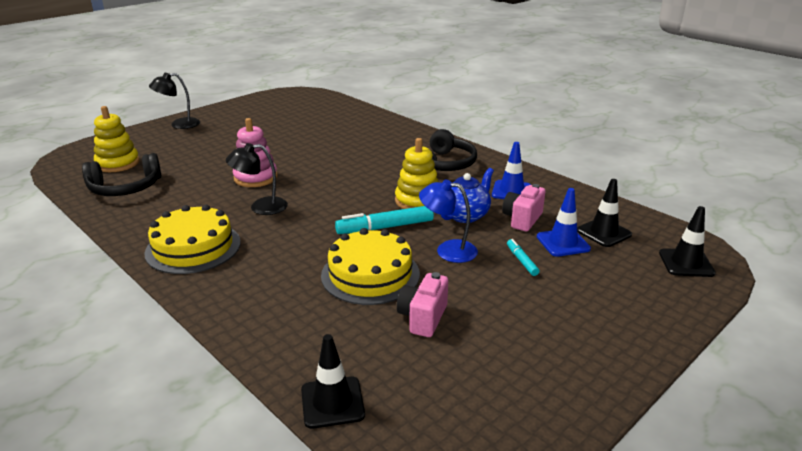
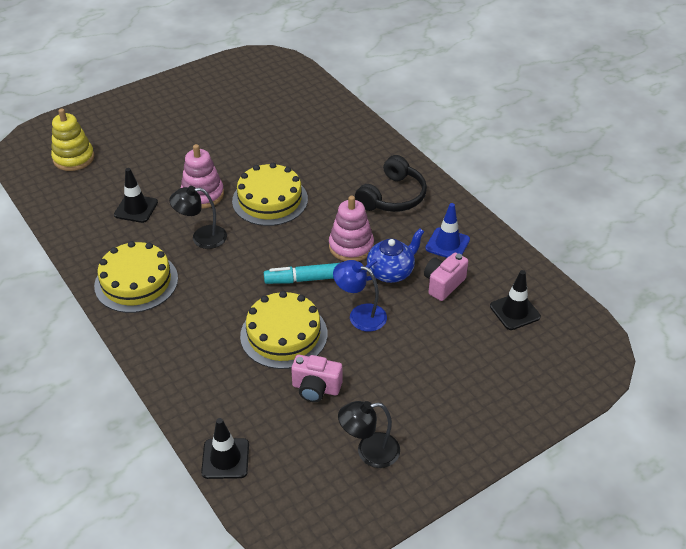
camera: 10 degrees right, 15 degrees up
black headphones [82,153,161,196] -> none
black lamp [149,73,200,129] -> black lamp moved to [338,401,400,468]
yellow stacking toy [395,138,439,209] -> pink stacking toy [329,196,374,261]
pink camera [397,272,448,337] -> pink camera turned 105 degrees counterclockwise [291,355,342,402]
turquoise marker [507,239,540,276] -> none
blue traffic cone [537,188,591,257] -> none
black traffic cone [659,206,716,277] -> black traffic cone moved to [114,168,158,223]
none -> yellow cake [232,163,308,226]

